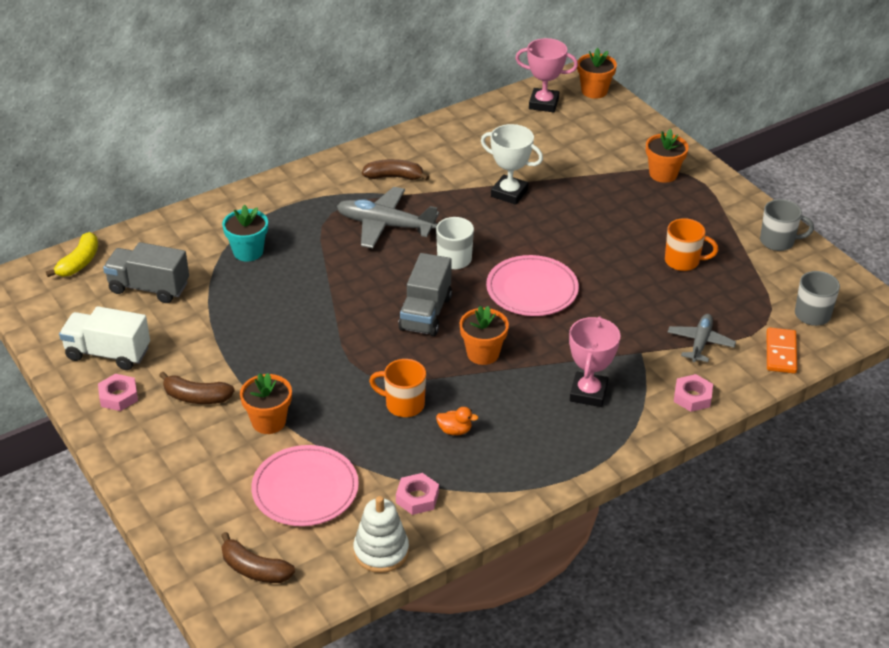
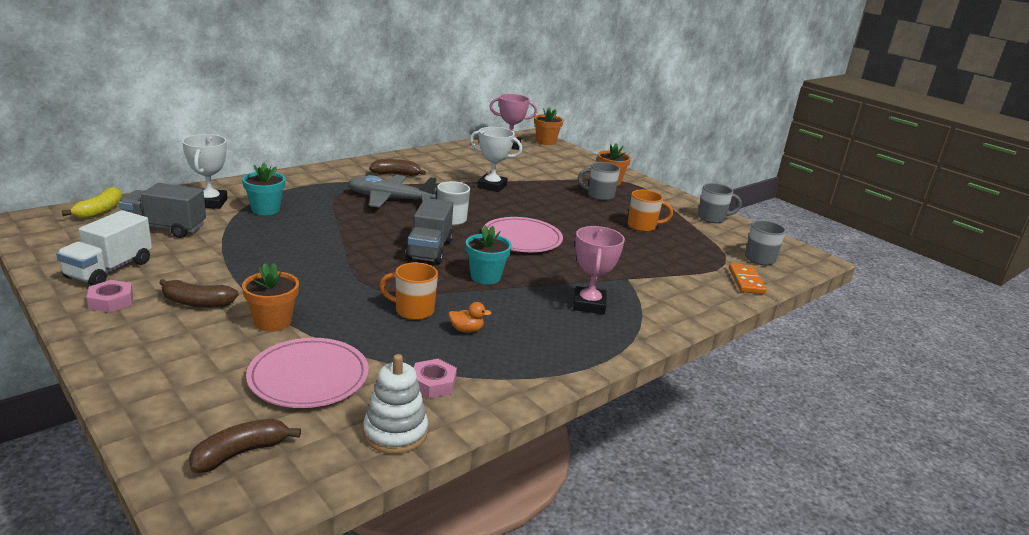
camera: 10 degrees left, 15 degrees down
white truck [59,306,150,370] -> white truck turned 75 degrees counterclockwise [56,210,152,286]
brown banana [221,532,295,583] -> brown banana turned 120 degrees clockwise [189,419,301,473]
orange flower pot [460,306,509,365] -> turquoise flower pot [466,226,512,284]
grey plane [668,314,736,362] -> none
pink nut [674,374,713,412] -> none
none -> white trophy [182,134,228,209]
none -> grey mug [578,162,620,201]

